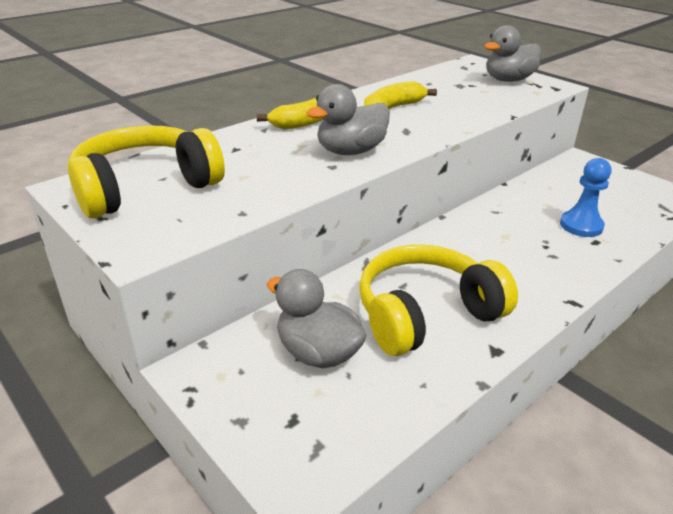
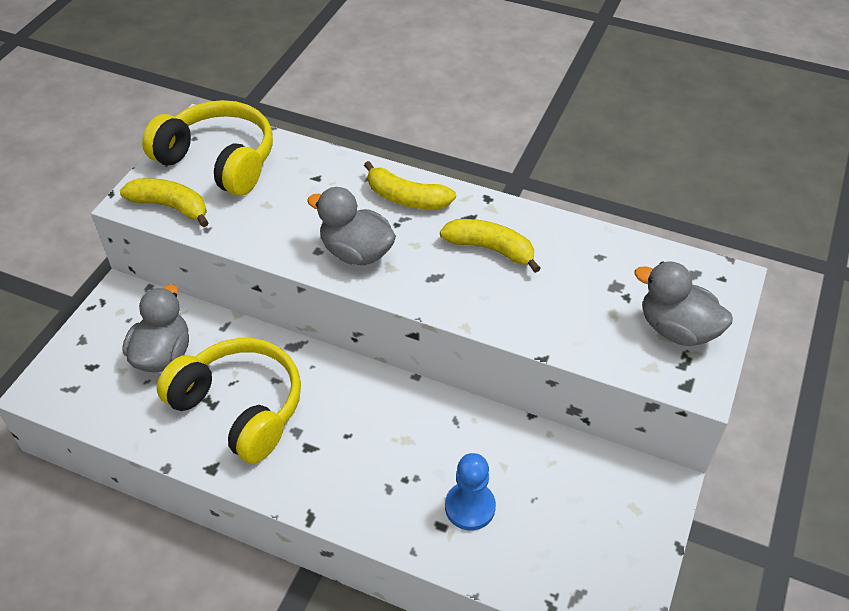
camera: 65 degrees right, 15 degrees up
none -> yellow banana [120,178,209,227]

